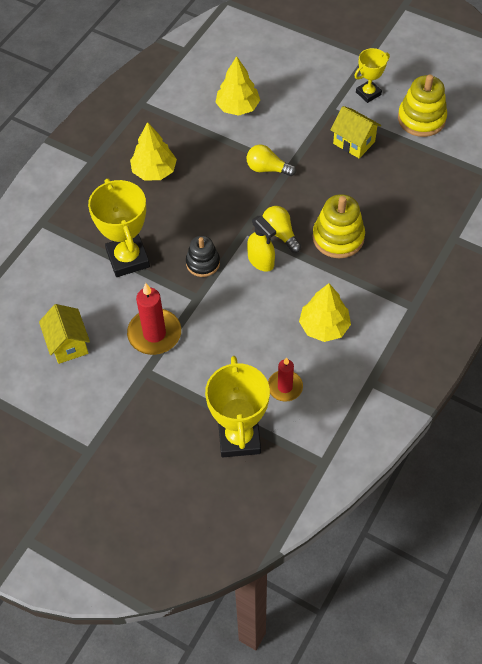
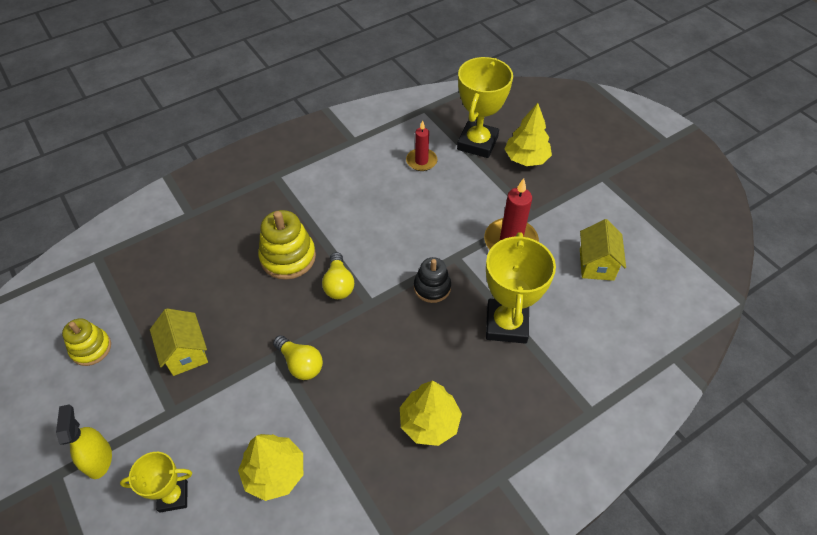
camera: 155 degrees left, 5 degrees down
yellow spray bottle [247,216,276,272] -> yellow spray bottle moved to [56,404,112,479]
yellow tree [299,283,351,342] -> yellow tree moved to [505,103,552,166]
yellow trophy [354,48,390,103] -> yellow trophy moved to [120,452,192,513]
yellow stacking toy [398,74,447,137] -> yellow stacking toy [62,318,111,366], size x0.65

